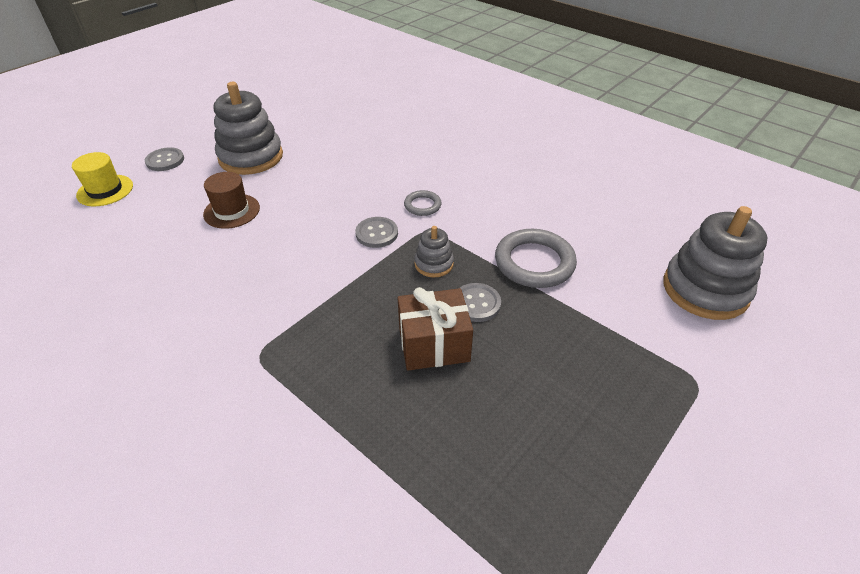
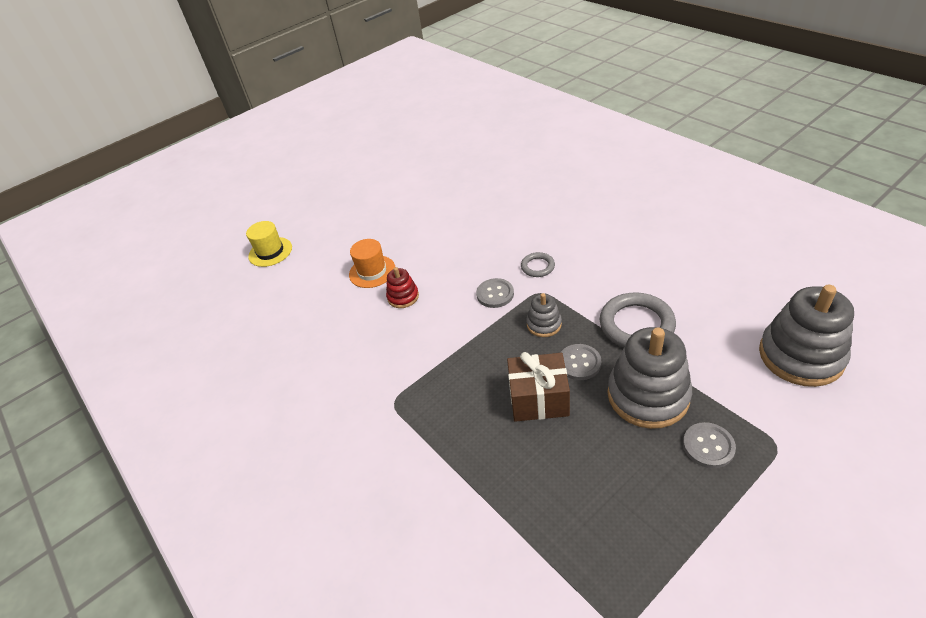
camera: 15 degrees right, 0 degrees up
grey button [145,147,184,171] -> grey button moved to [683,422,736,468]
brown hat [203,172,260,229] -> orange hat [349,239,395,288]
grey stacking toy [214,82,283,175] -> grey stacking toy moved to [608,327,692,429]
none -> red stacking toy [386,267,419,308]

